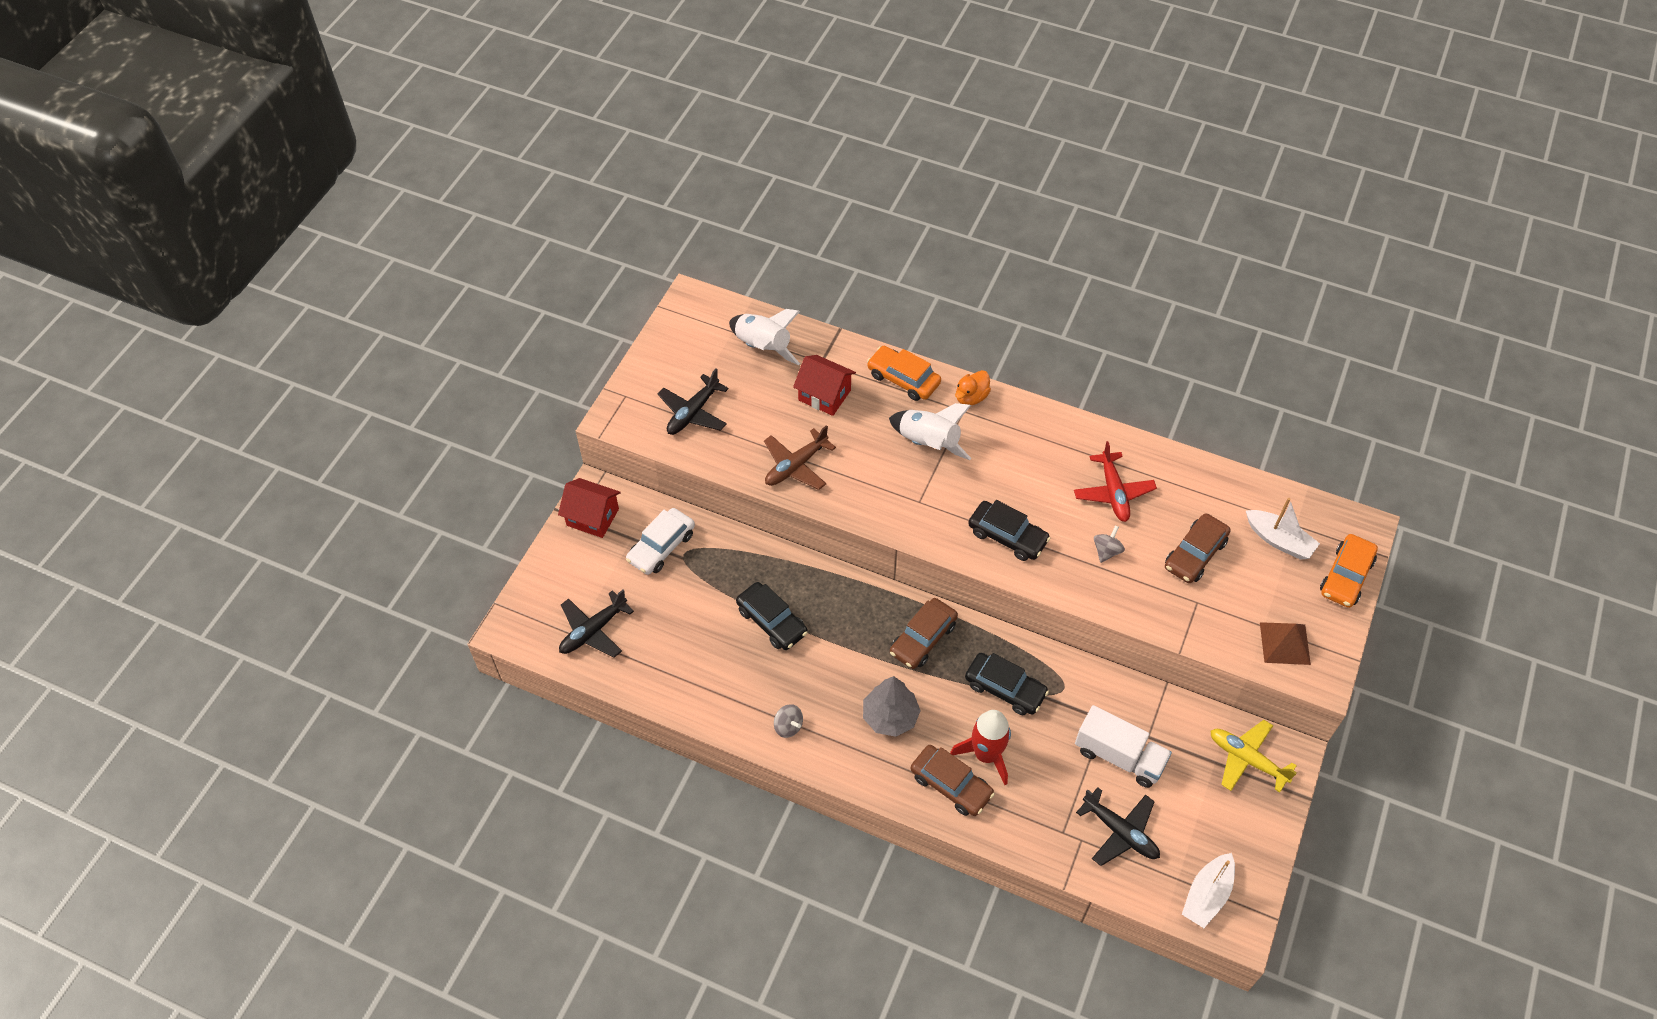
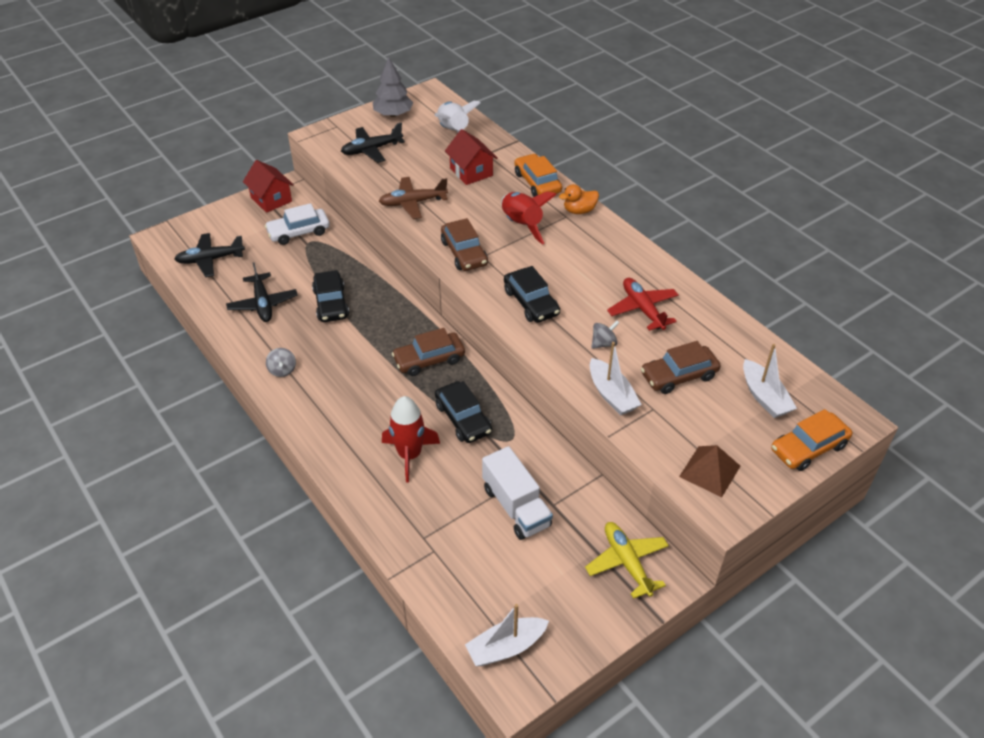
camera: 30 degrees right, 10 degrees down
grey tree [863,676,921,737] -> grey tree moved to [373,57,413,117]
white rocket [889,403,971,460] -> red rocket [501,191,557,245]
brown car [911,745,995,816] -> brown car moved to [441,218,488,271]
red plane [1074,441,1157,522] -> red plane turned 135 degrees clockwise [607,278,679,331]
black plane [1076,787,1160,866] -> black plane moved to [226,263,298,322]
none -> white boat [590,342,642,415]

